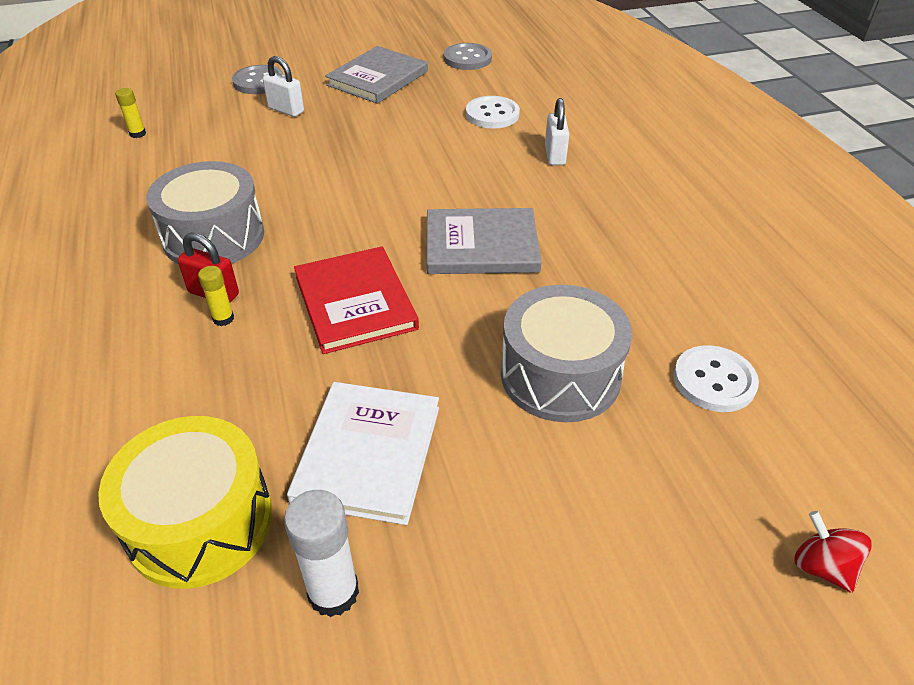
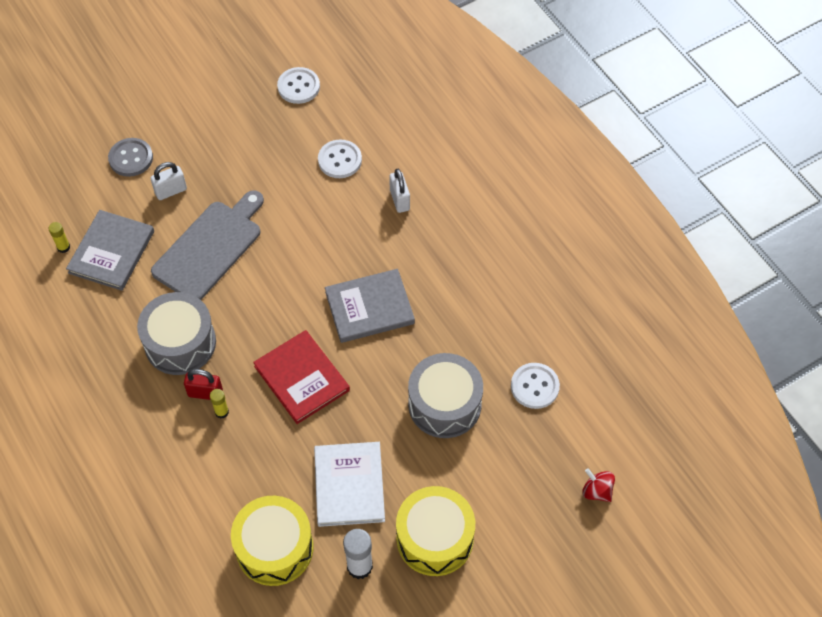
camera: 15 degrees left, 15 degrees up
white padlock [263,56,304,117] -> white padlock turned 45 degrees counterclockwise [150,162,187,200]
grey book [325,46,428,104] -> grey book moved to [66,210,154,291]
grey button [444,43,492,70] -> white button [277,67,320,104]
none -> grey cutting board [151,190,264,300]
none -> yellow drum [396,486,475,576]

